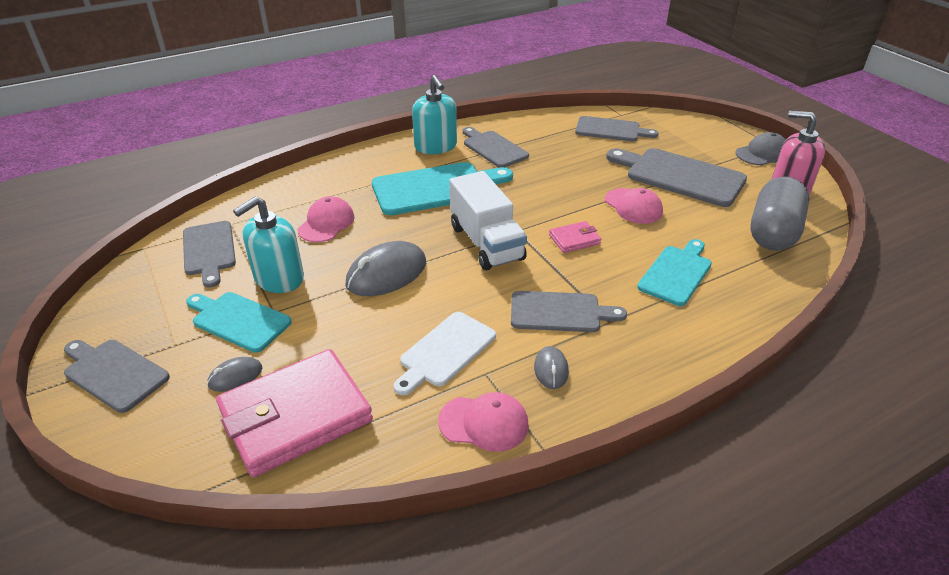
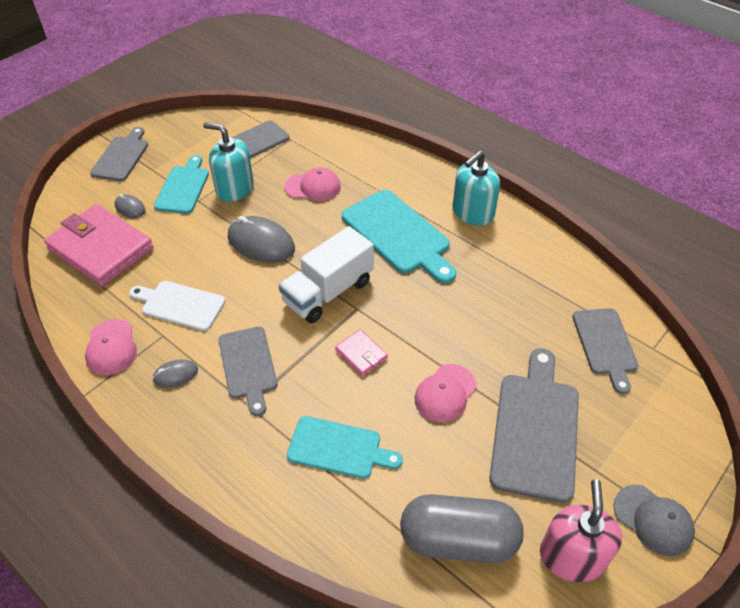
camera: 70 degrees right, 10 degrees up
grey cutting board [463,127,529,167] -> none

